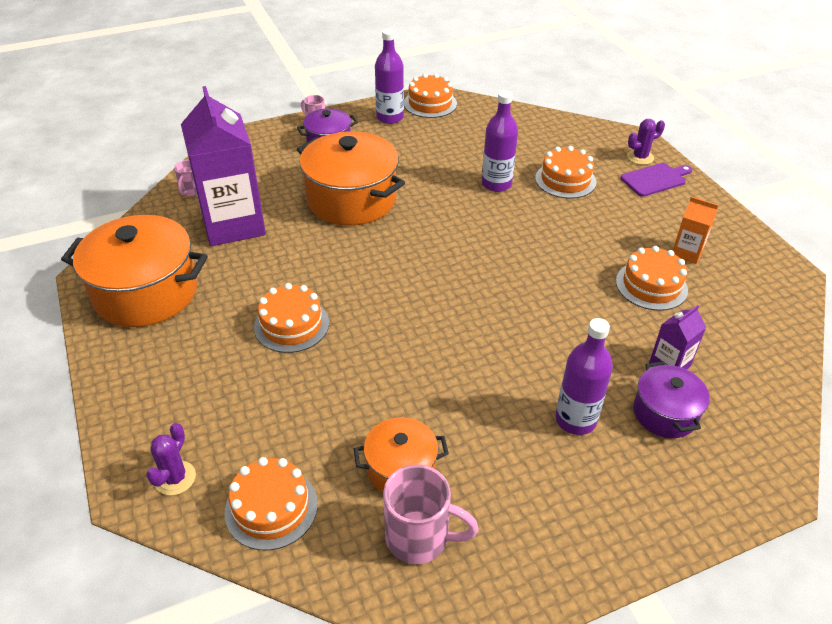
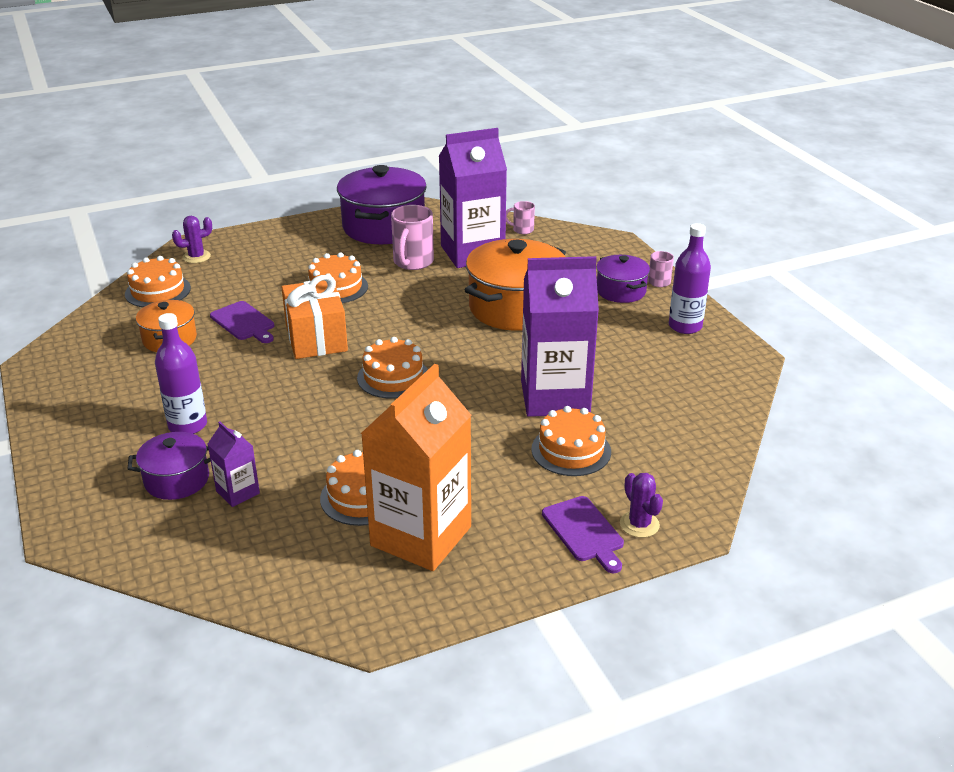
camera: 90 degrees right, 10 degrees down
orange pot [61,215,208,327] -> purple pot [337,165,427,244]
purple cactus [146,423,196,496] -> purple cactus turned 45 degrees counterclockwise [172,216,212,263]
pink mug [383,464,479,564] -> pink mug moved to [391,205,434,270]
orange cake [404,73,457,118] -> orange cake moved to [357,337,428,399]
purple bottle [482,90,518,192] -> purple carton [521,256,599,417]
orange carton [673,197,718,264] -> orange carton [361,364,471,571], size x2.22
none -> purple cutting board [210,301,274,343]
none -> orange gift [281,275,348,359]

